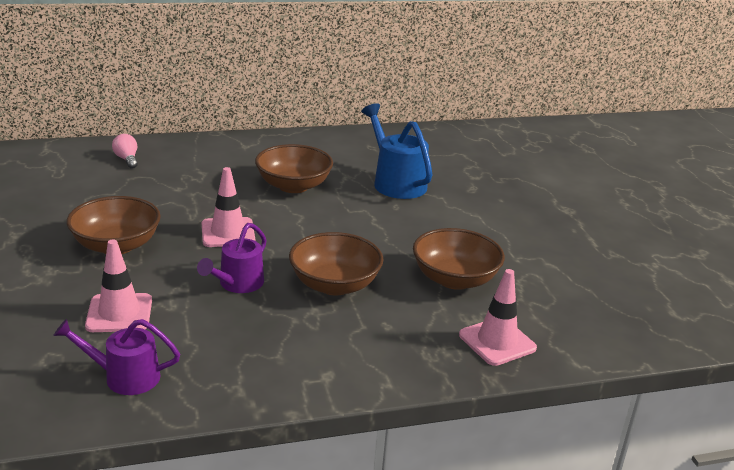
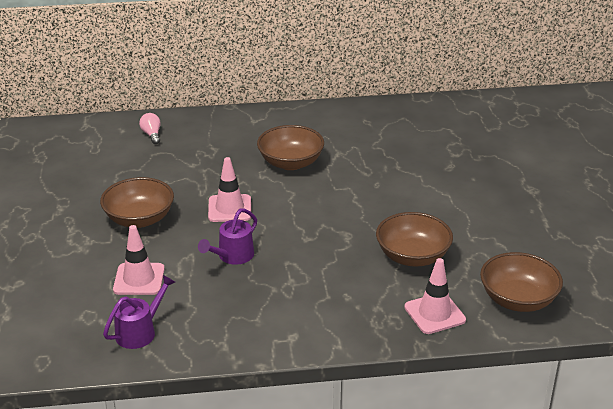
camera: 10 degrees right, 5 degrees up
purple watering can [53,319,180,395] -> purple watering can turned 120 degrees clockwise [103,275,175,349]
brown bowl [289,232,384,295] -> brown bowl moved to [480,252,563,312]
blue watering can [361,103,433,199] -> none

